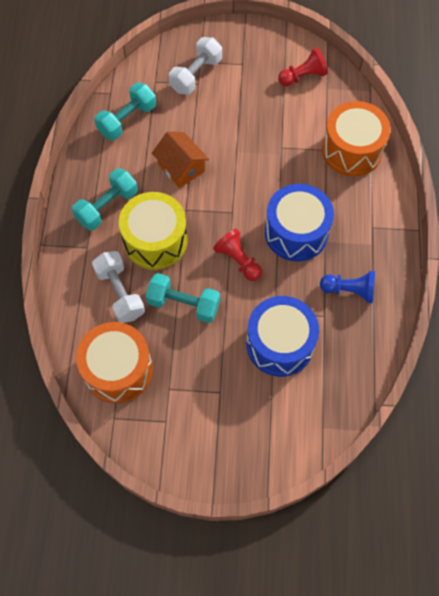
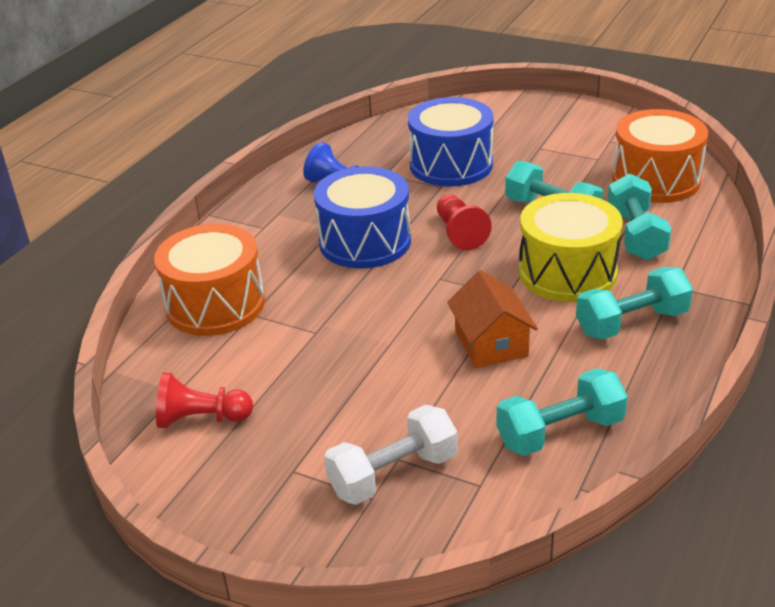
camera: 155 degrees left, 30 degrees down
white dumbbell [92,251,145,323] -> turquoise dumbbell [607,173,672,260]

